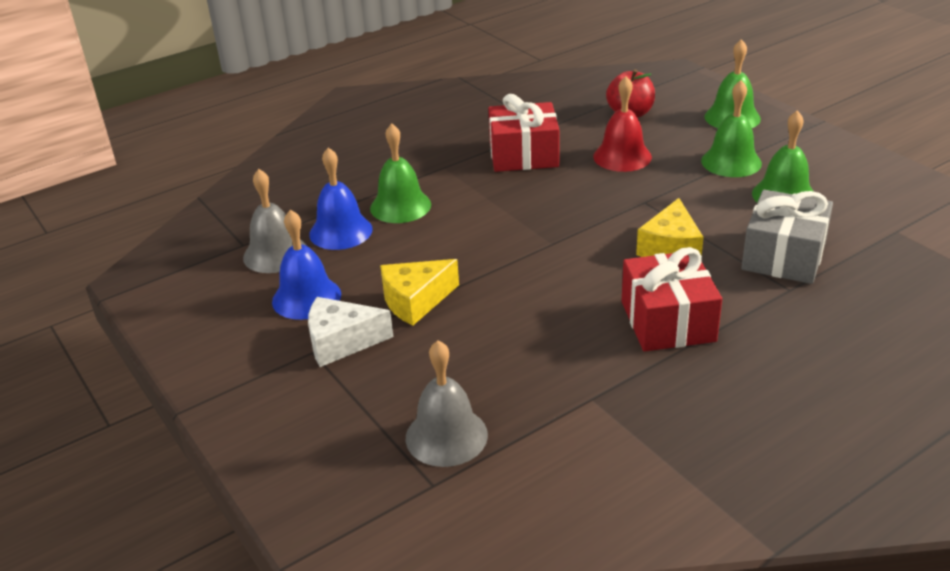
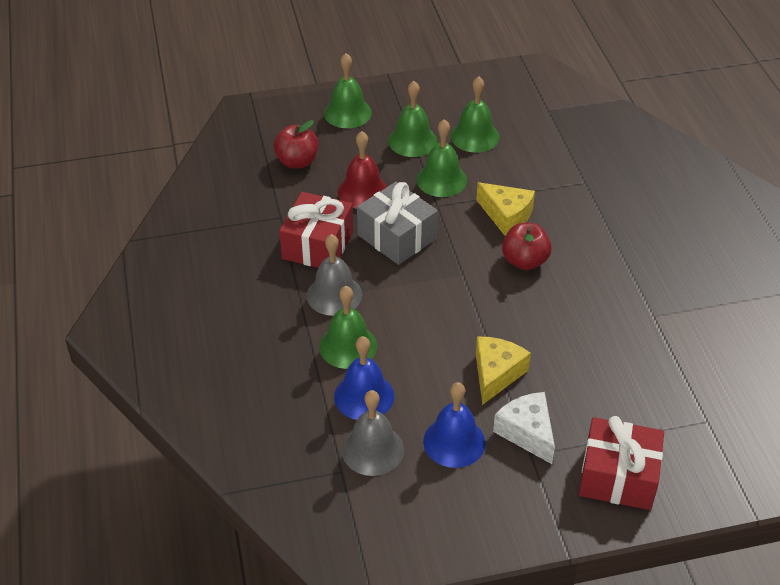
camera: 70 degrees left, 10 degrees up
white cheese [308,297,394,367] -> white cheese turned 135 degrees clockwise [493,392,555,464]
yellow cheese [380,259,459,326] -> yellow cheese turned 150 degrees counterclockwise [476,337,531,405]
grey bell [406,341,488,467] -> grey bell moved to [307,234,362,316]
red gift [622,247,722,351] -> red gift moved to [579,416,664,510]
grey gift [741,190,833,284] -> grey gift moved to [357,182,438,265]
none -> green bell [416,119,467,197]
none -> red apple [502,223,552,270]

